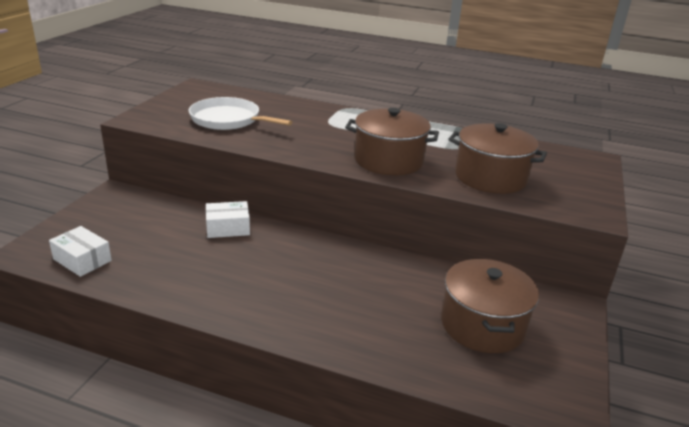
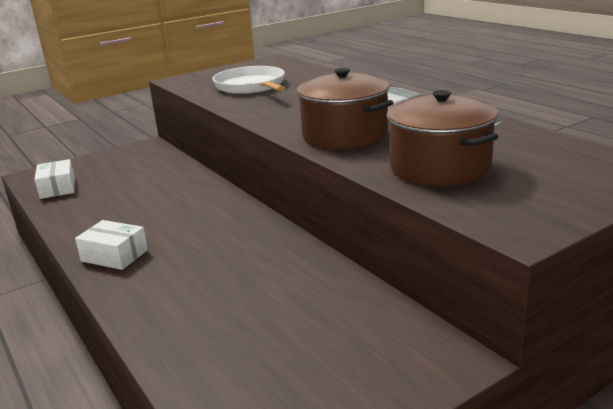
camera: 40 degrees right, 5 degrees down
white box [206,201,250,238] -> white box moved to [75,220,148,270]
brown pot [441,259,539,353] -> none

